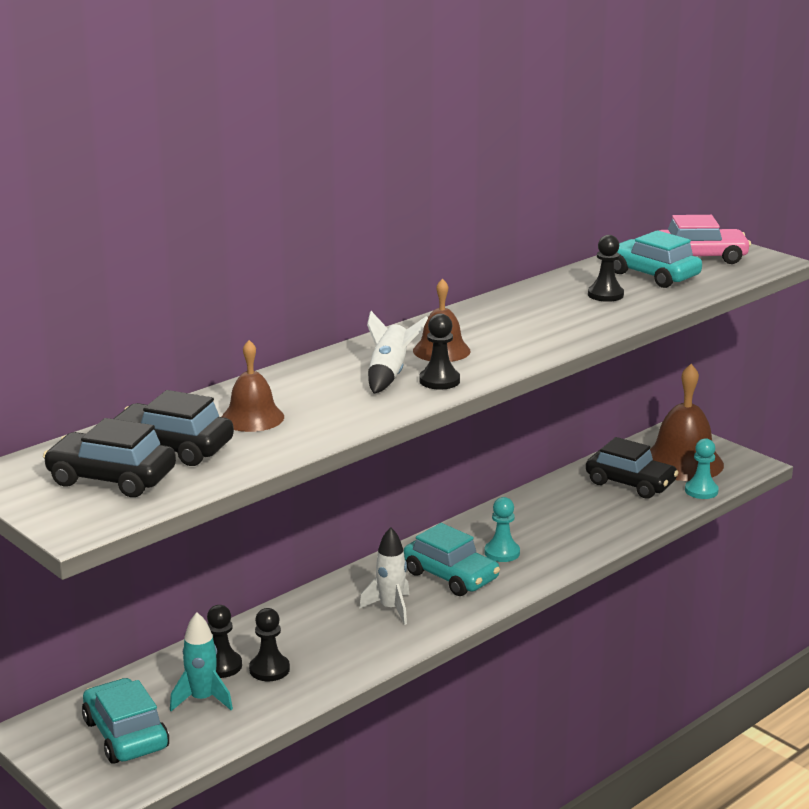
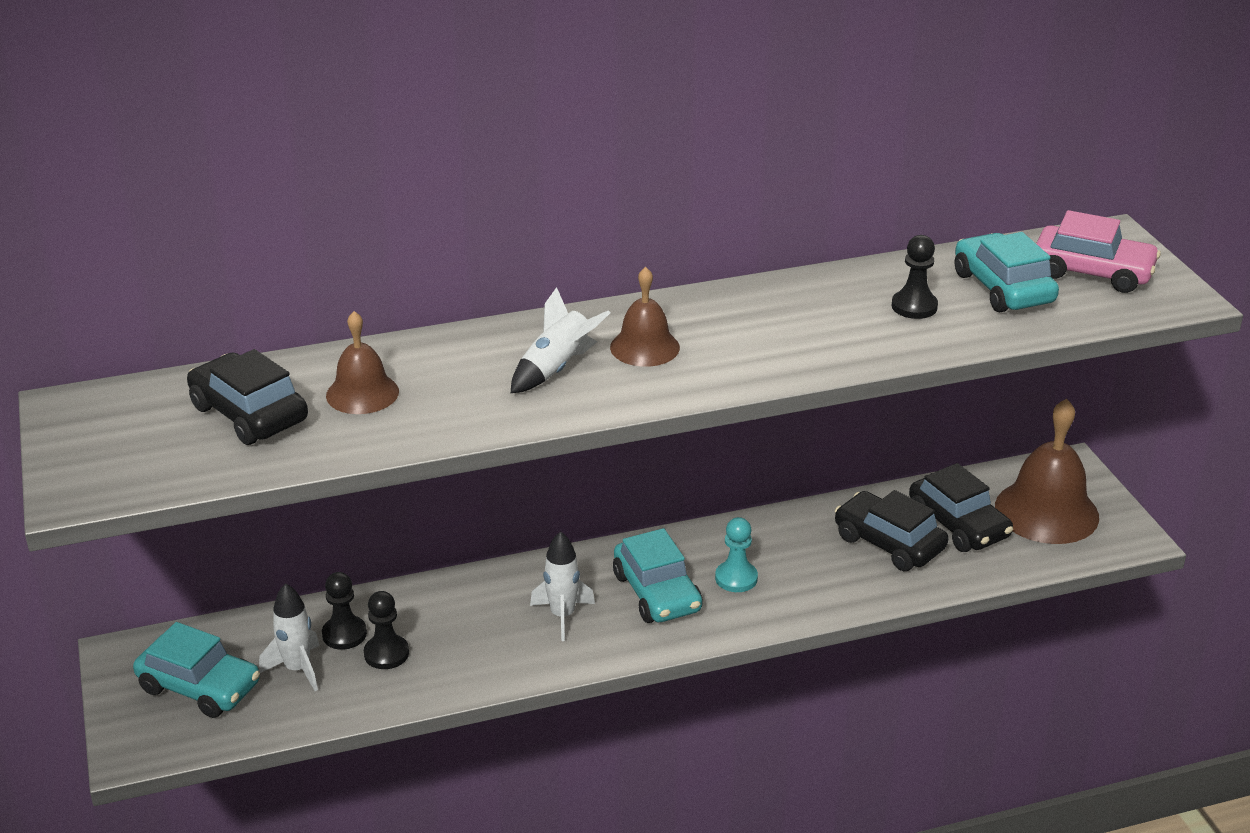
camera: 25 degrees right, 10 degrees up
black car [43,418,176,497] -> black car moved to [835,490,948,571]
turquoise car [82,678,169,764] -> turquoise car turned 120 degrees clockwise [133,622,260,718]
turquoise rocket [170,612,233,711] -> white rocket [259,583,319,691]
black pawn [419,313,460,390] -> none
turquoise pawn [685,438,719,499] -> none

